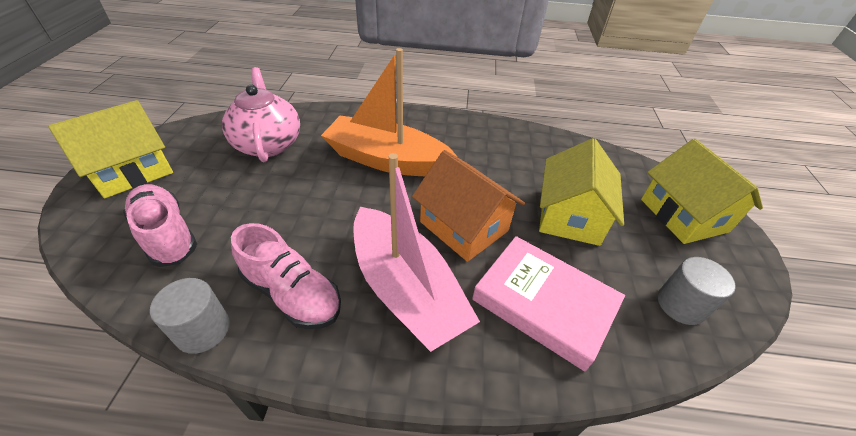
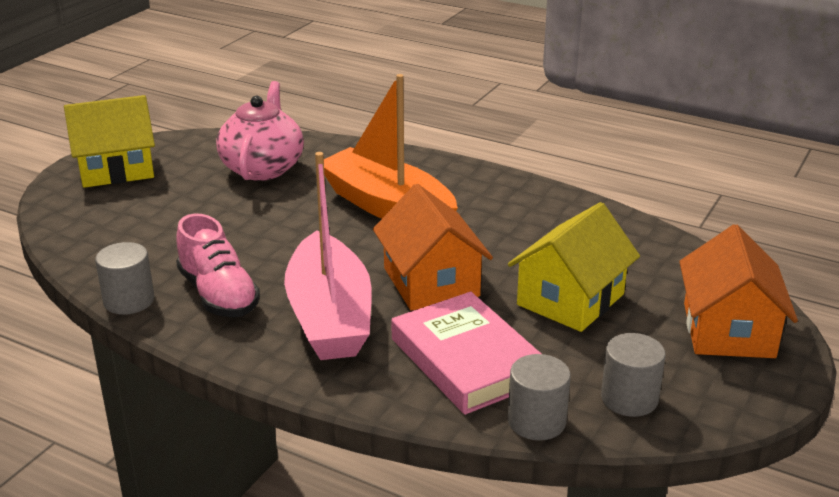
camera: 25 degrees right, 15 degrees down
pink shoe [123,184,197,267] -> none
yellow house [641,139,763,244] -> orange house [679,224,798,358]
none -> grey cylinder [508,354,571,441]

